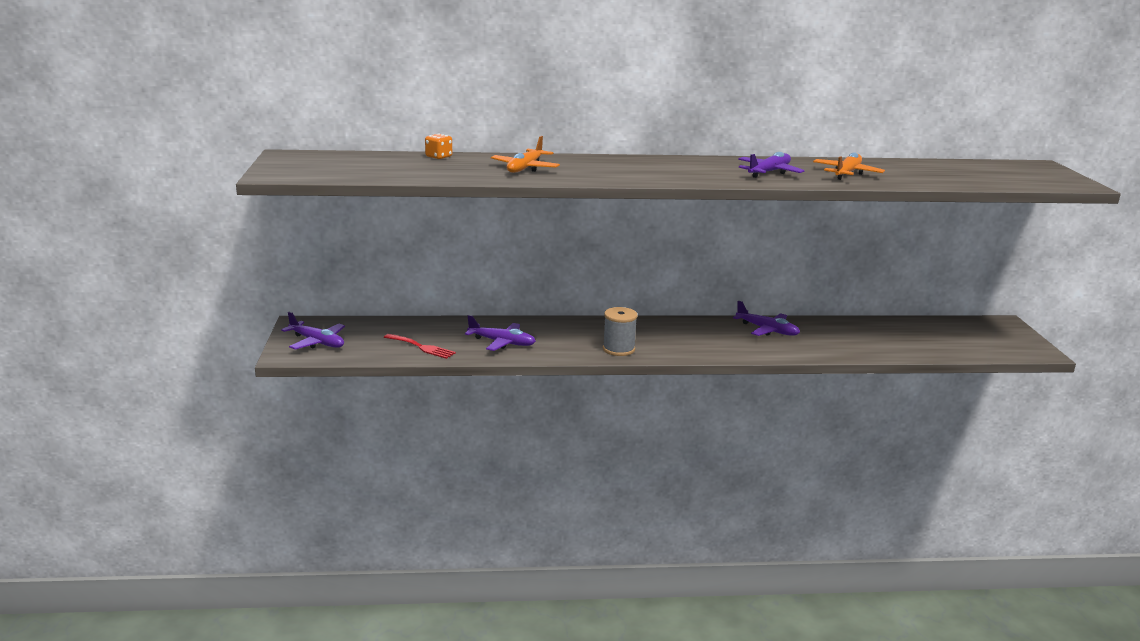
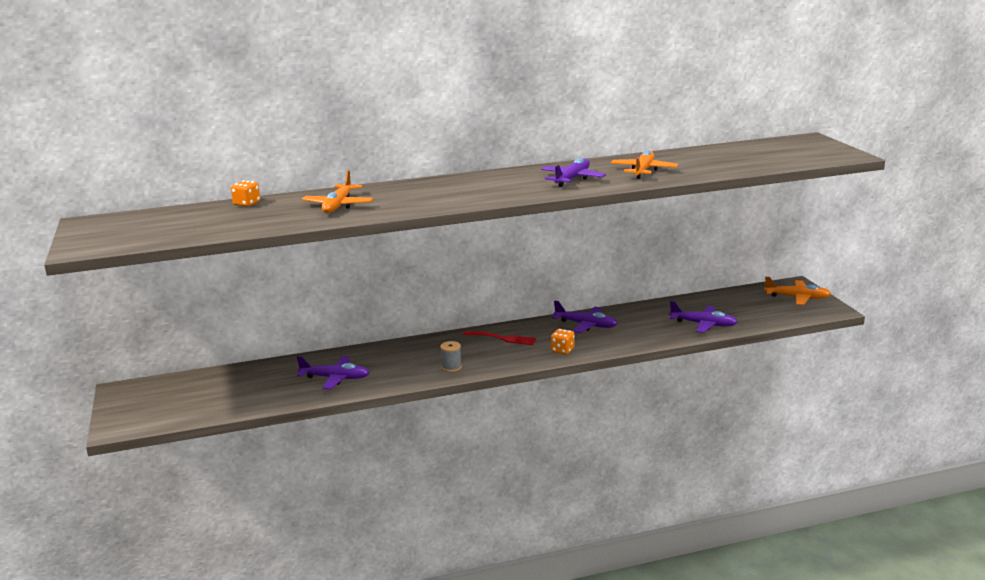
camera: 10 degrees left, 0 degrees up
purple plane [281,312,345,349] -> purple plane moved to [669,301,738,333]
red fork [384,334,456,359] -> red fork moved to [463,331,536,345]
grey spool [603,307,638,356] -> grey spool [440,341,462,372], size x0.63
none -> orange dice [551,329,574,354]
none -> orange plane [764,277,831,305]

